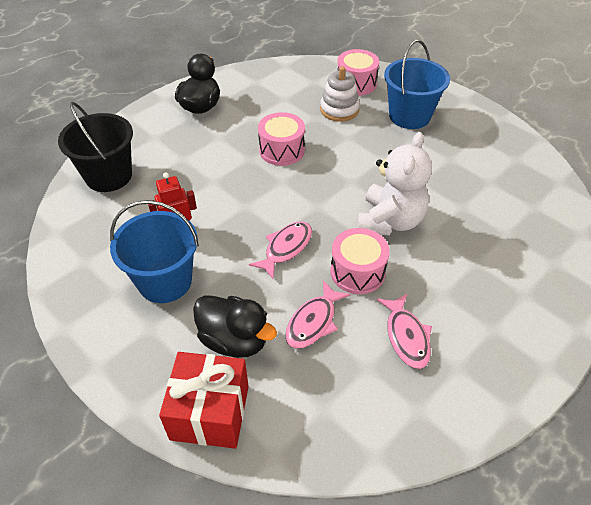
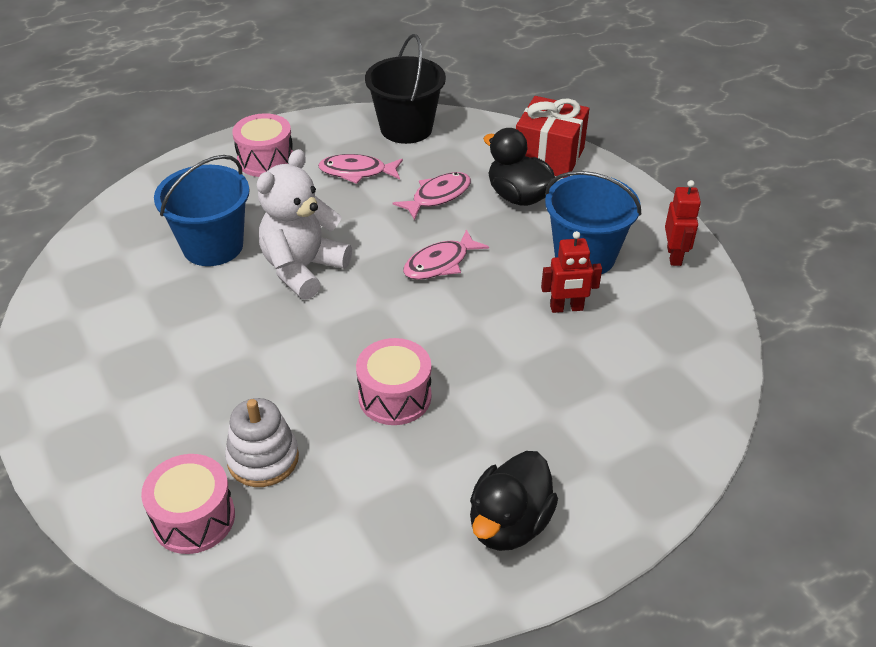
camera: 165 degrees left, 5 degrees down
black bucket [58,102,133,192] -> black bucket moved to [365,34,446,144]
pink drum [330,228,390,294] -> pink drum moved to [232,113,293,177]
pink fish [377,293,432,369] -> pink fish turned 90 degrees counterclockwise [318,154,403,184]
blue bucket [384,40,450,129] -> blue bucket moved to [154,155,250,266]
none -> red robot [665,180,701,266]

